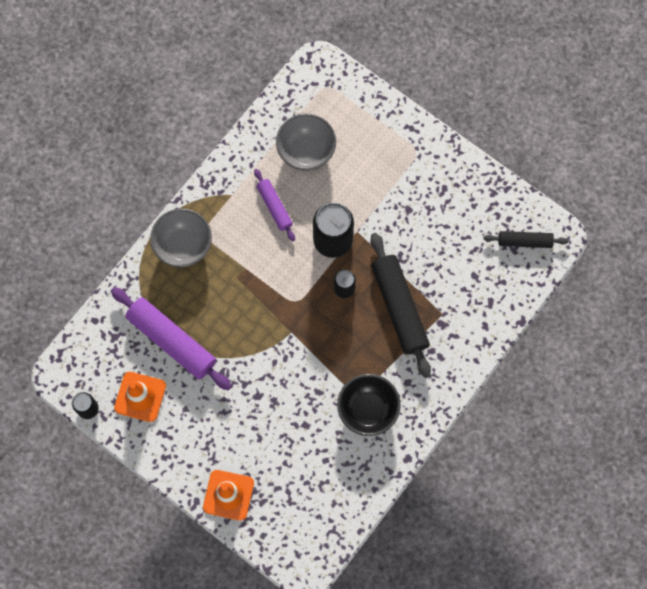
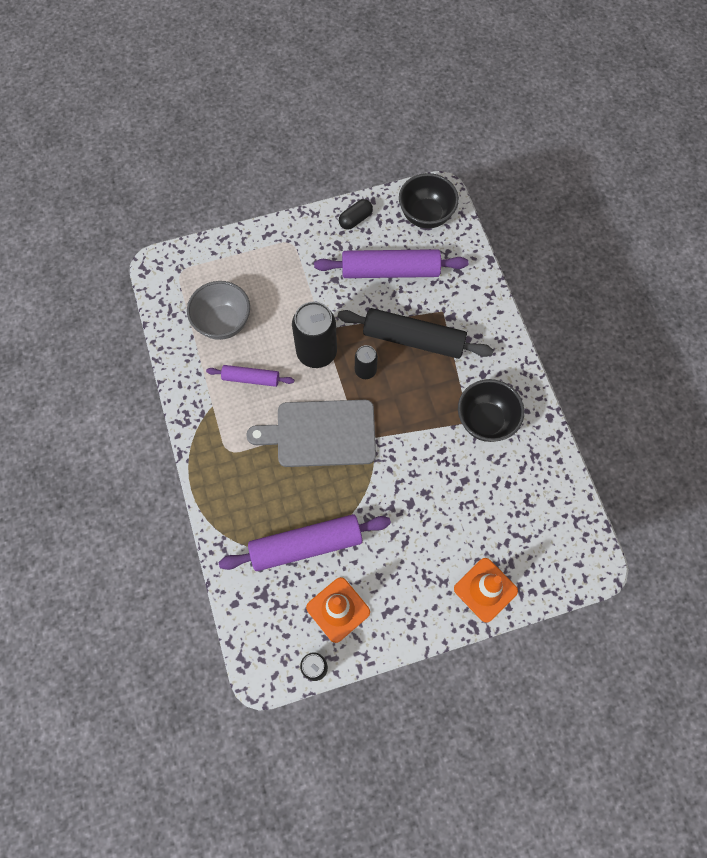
camera: 55 degrees left, 5 degrees down
grey bowl [150,209,212,267] -> none
black rolling pin [483,231,569,248] -> black bowl [399,173,459,229]
none -> grey cutting board [246,400,376,467]
none -> purple rolling pin [314,249,468,278]
none -> black capsule [339,199,373,230]

